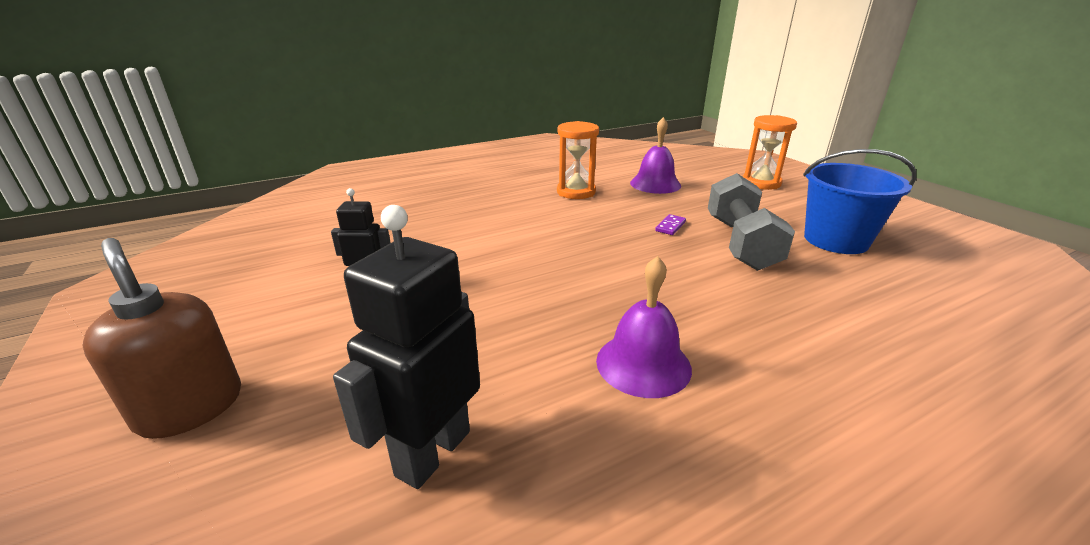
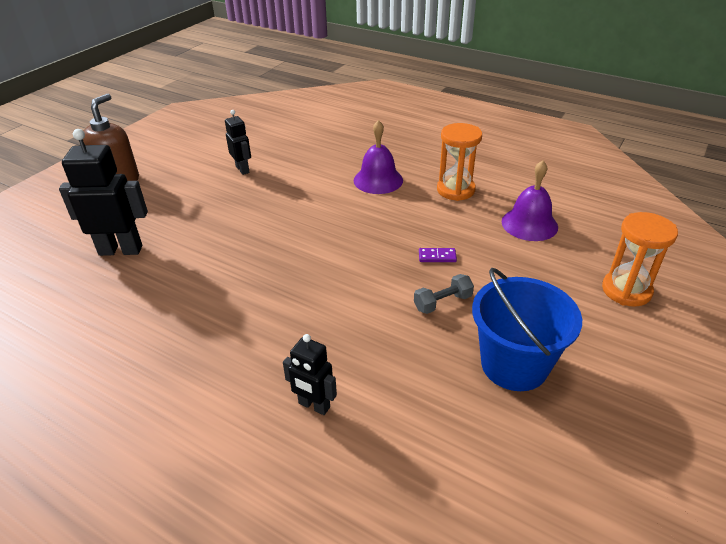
camera: 60 degrees right, 10 degrees up
purple bell [596,256,692,398] -> purple bell moved to [354,120,403,194]
grey dumbbell [708,173,795,271] -> grey dumbbell [414,274,474,314], size x0.48
none -> black robot [283,334,337,415]

